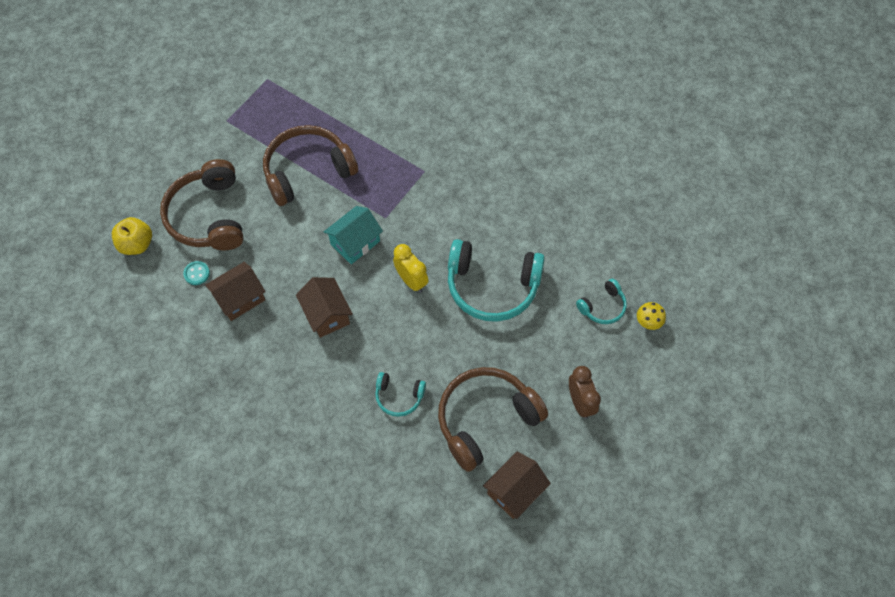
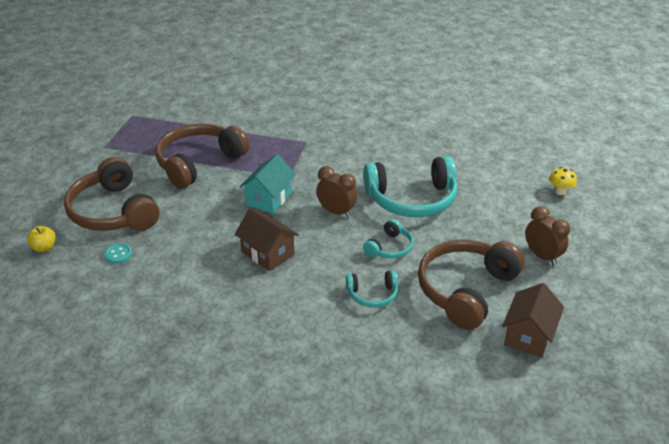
camera: 20 degrees left, 25 degrees down
yellow apple [112,217,152,255] -> yellow apple [27,226,56,252], size x0.65
brown house [205,262,266,321] -> none
yellow clock [393,244,429,293] -> brown clock [316,166,357,218]
turquoise headphones [576,279,627,324] -> turquoise headphones moved to [363,219,414,258]

